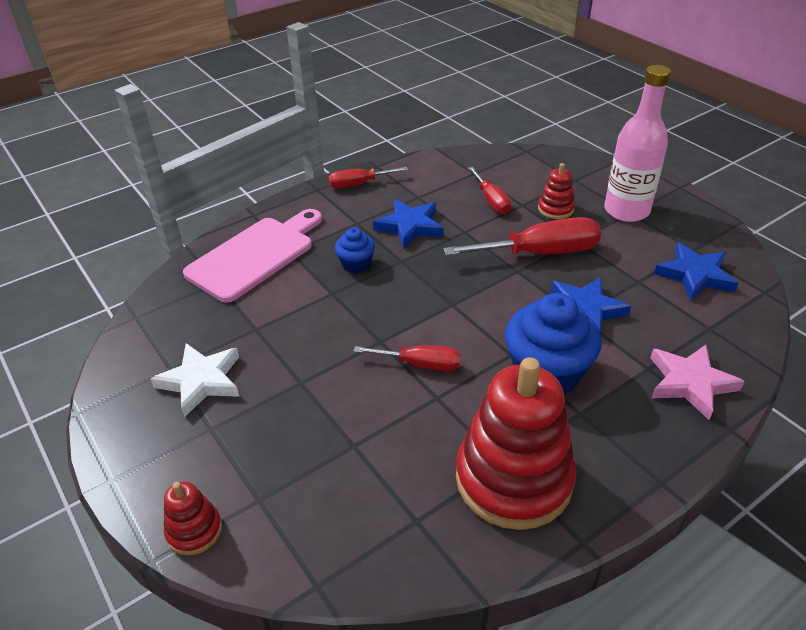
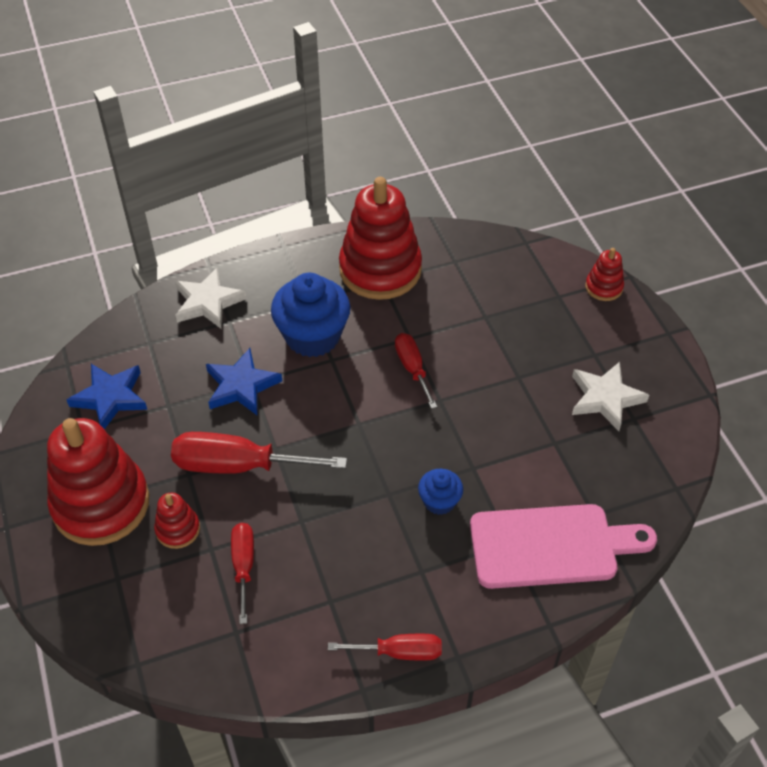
camera: 165 degrees left, 10 degrees up
pink cutting board [183,209,322,303] -> pink cutting board turned 150 degrees counterclockwise [470,504,657,589]
red screwdriver [354,345,461,371] -> red screwdriver turned 45 degrees clockwise [395,333,437,409]
blue star [373,199,444,249] -> none
pink bottle [604,65,671,222] -> red stacking toy [47,418,149,546]
pink star [650,345,745,420] -> white star [175,267,247,329]

